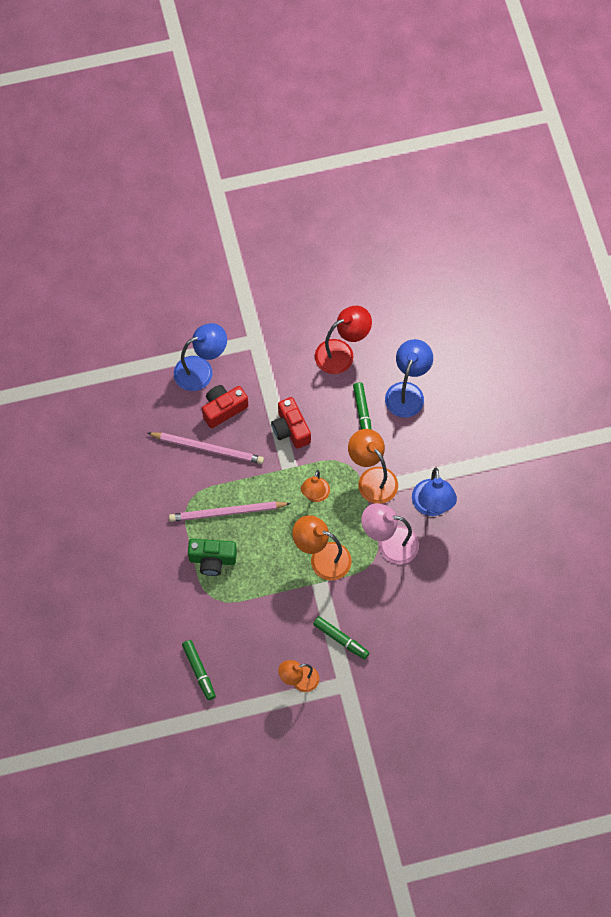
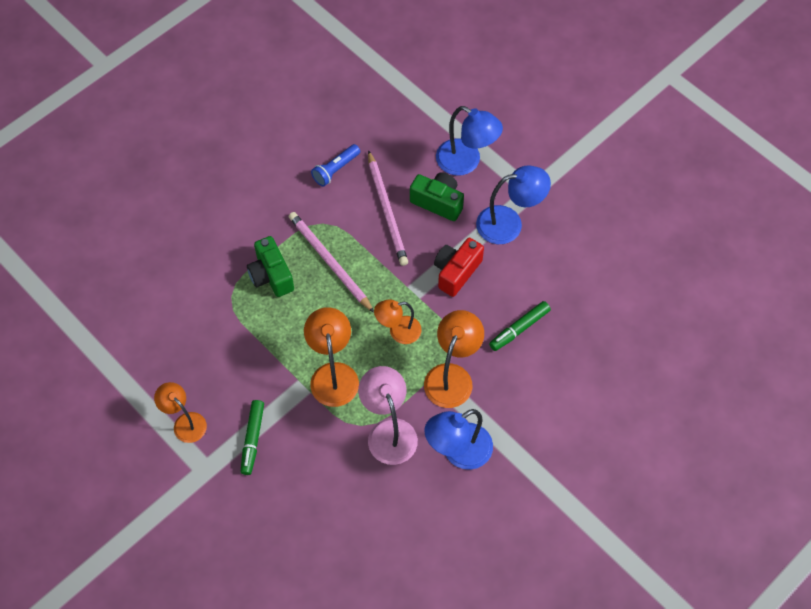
camera: 60 degrees right, 5 degrees down
green marker [182,640,216,700] -> none
red camera [202,385,248,428] -> green camera [410,173,464,221]
red lamp [315,306,372,374] -> none
blue lamp [385,339,433,418] -> blue lamp moved to [476,165,551,244]
none -> blue flashlight [311,144,360,187]

